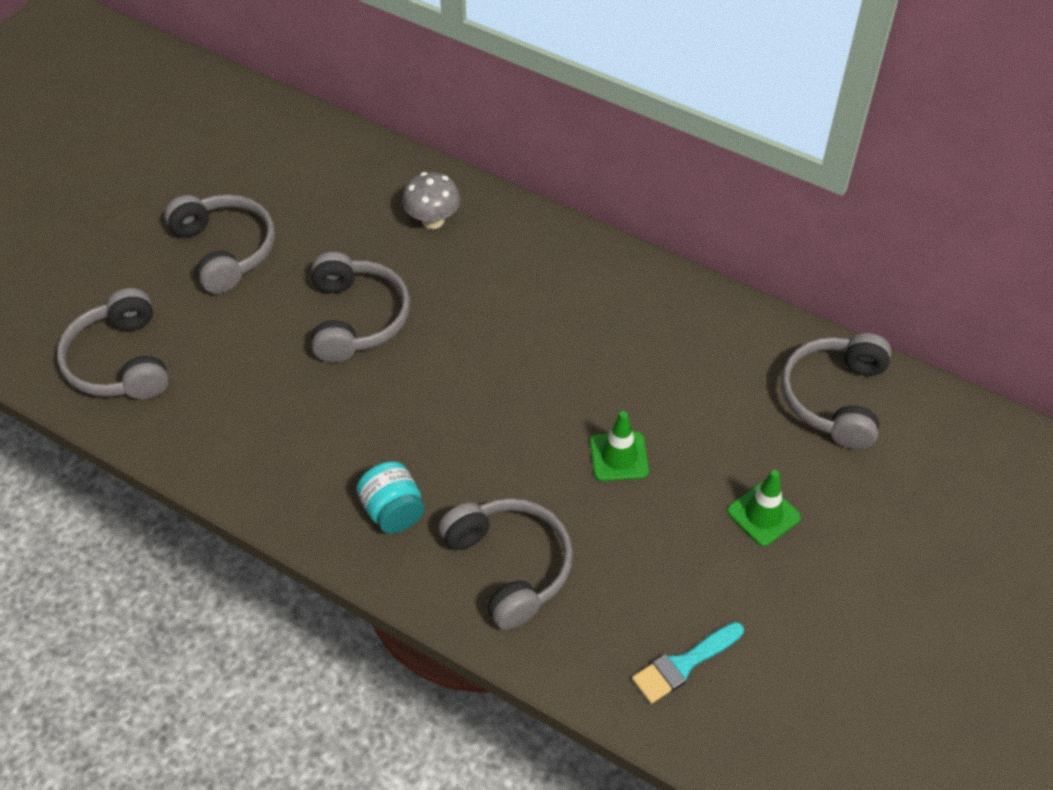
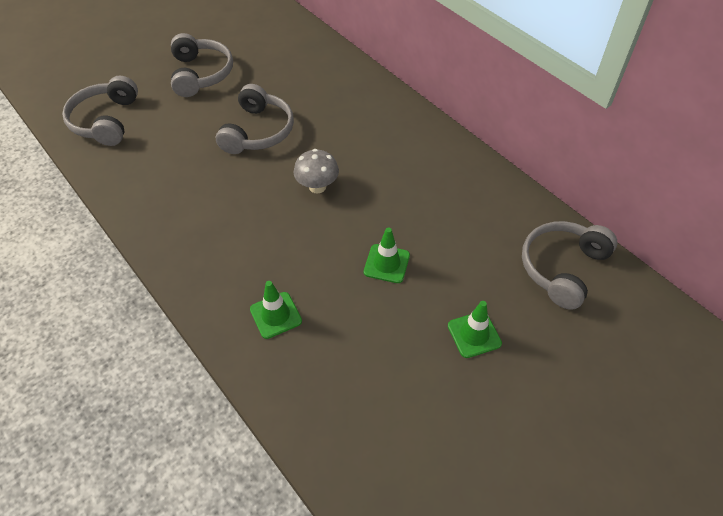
camera: 20 degrees right, 0 degrees up
turquoise jar [356,461,424,534] -> none
grey mushroom [402,172,461,229] -> grey mushroom moved to [294,149,339,193]
grey headphones [439,498,573,630] -> green traffic cone [250,281,302,339]
turquoise brush [632,622,744,704] -> none

